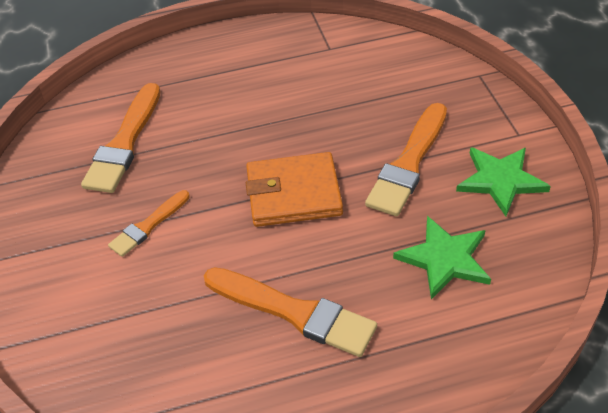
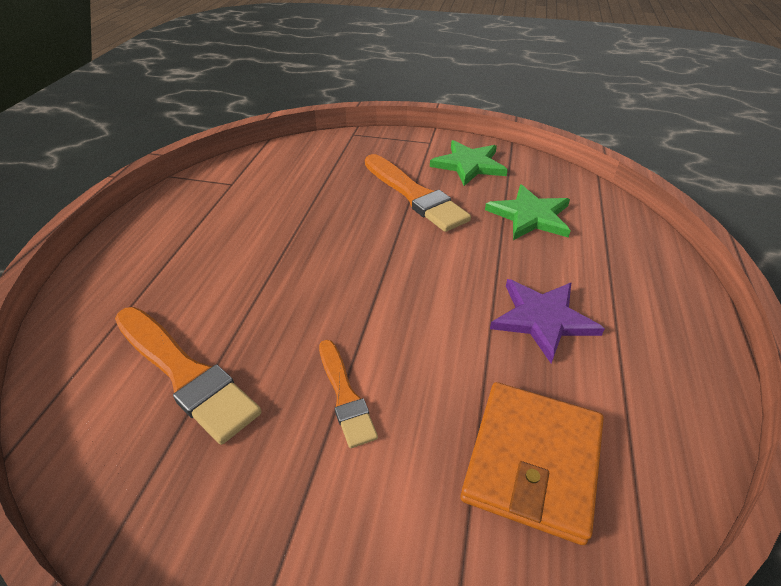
camera: 65 degrees left, 5 degrees down
orange brush [204,267,377,357] -> purple star [490,279,605,363]
orange wallet [246,152,343,227] -> orange wallet moved to [461,382,604,545]

